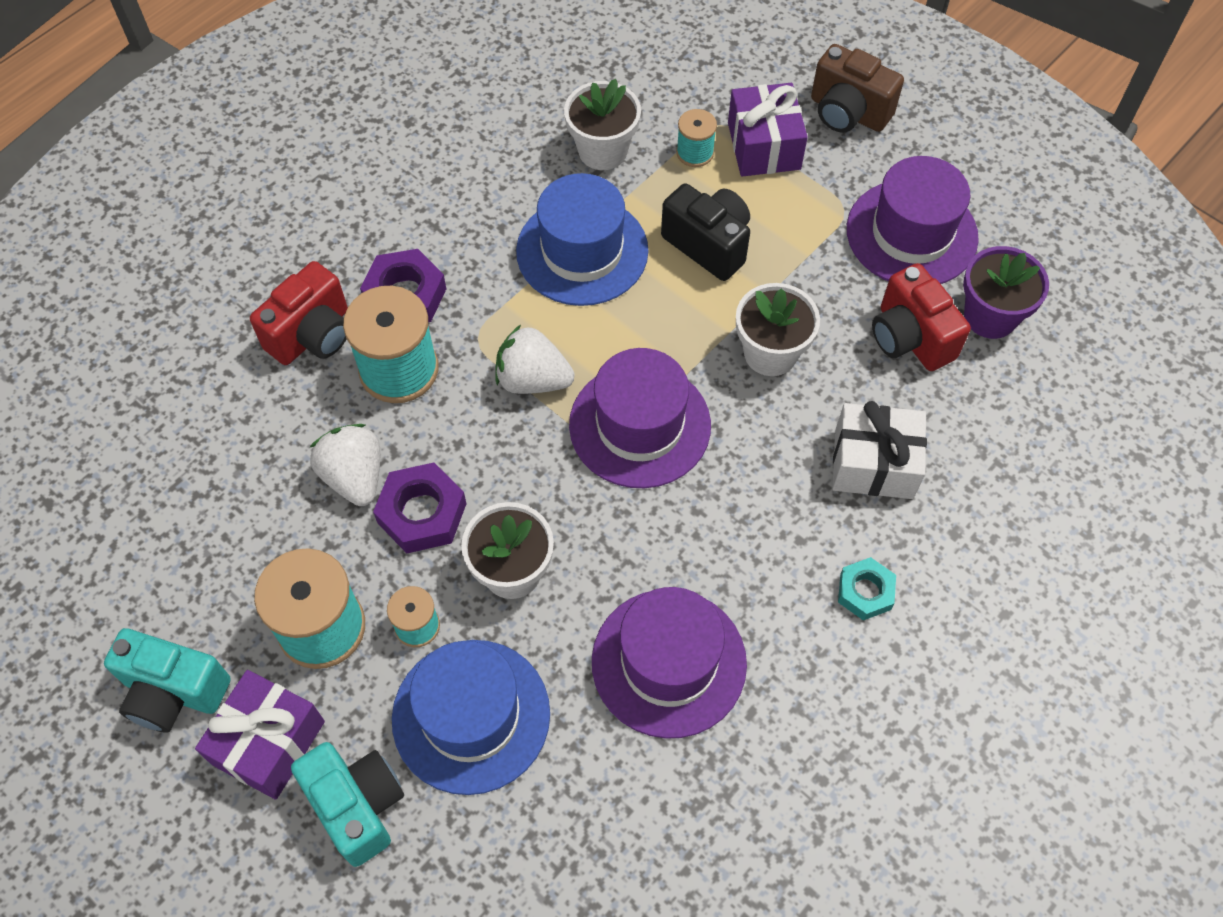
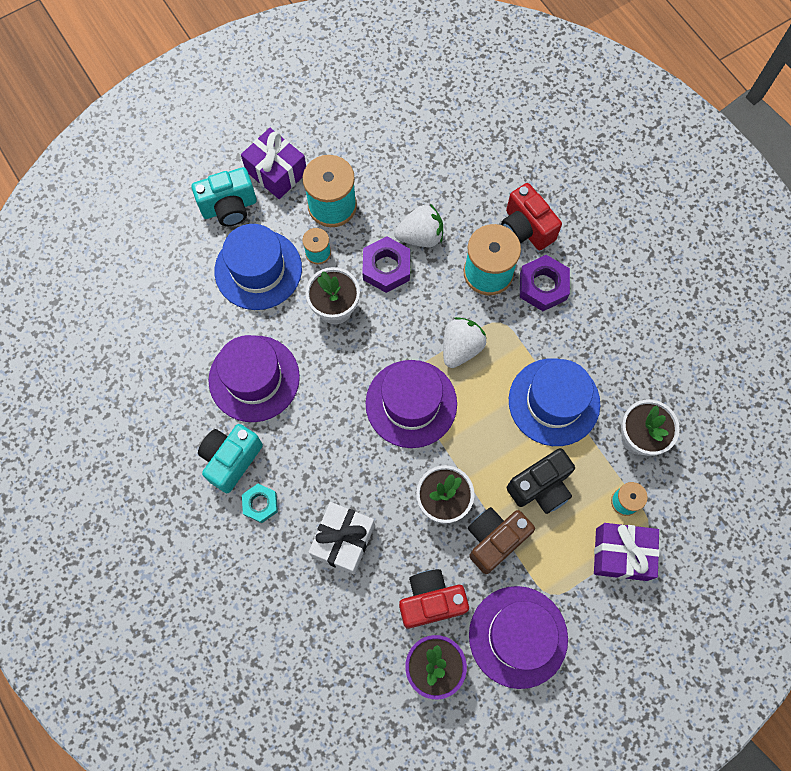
camera: 105 degrees right, 10 degrees up
turquoise camera [104,628,231,733] -> turquoise camera moved to [198,424,263,493]
brown camera [811,44,904,133] -> brown camera moved to [468,507,535,574]

